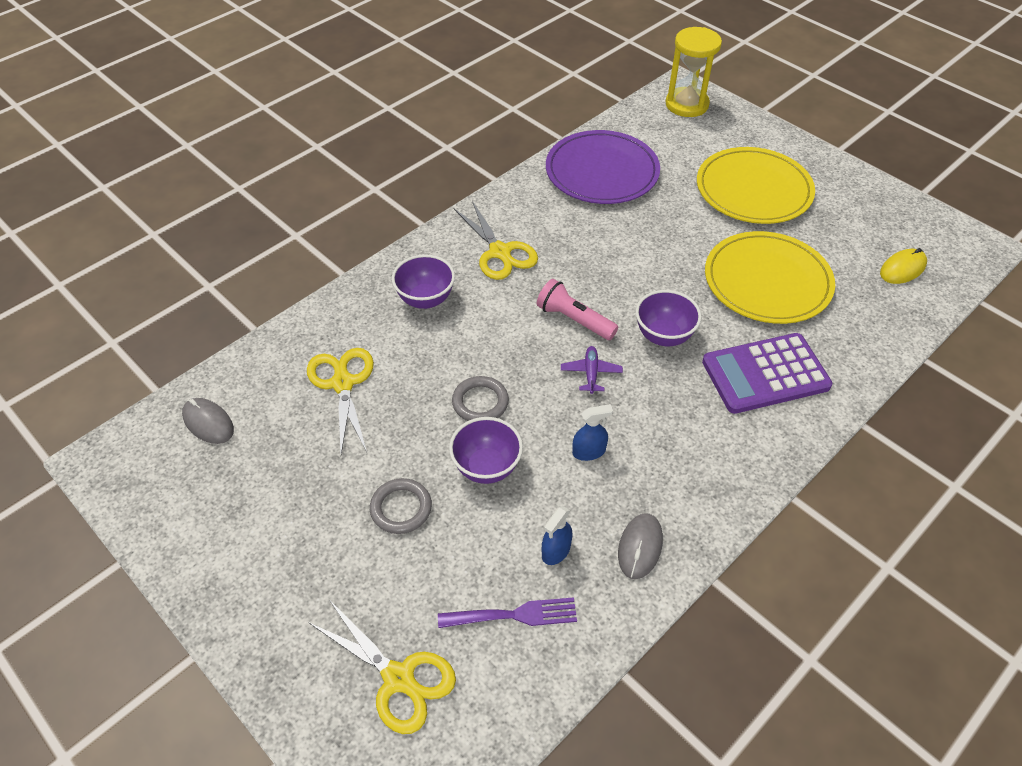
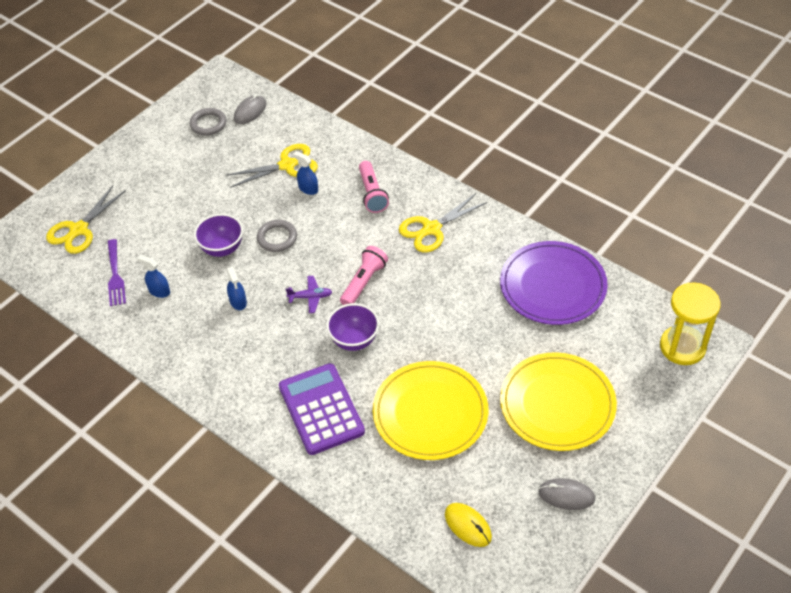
camera: 85 degrees right, 0 degrees up
grey ring [370,478,432,534] -> grey ring moved to [190,108,227,136]
purple bowl [392,254,455,309] -> pink flashlight [359,161,389,213]
grey mouse [618,513,663,579] -> grey mouse moved to [538,478,595,510]
none -> blue spray bottle [293,151,318,195]

